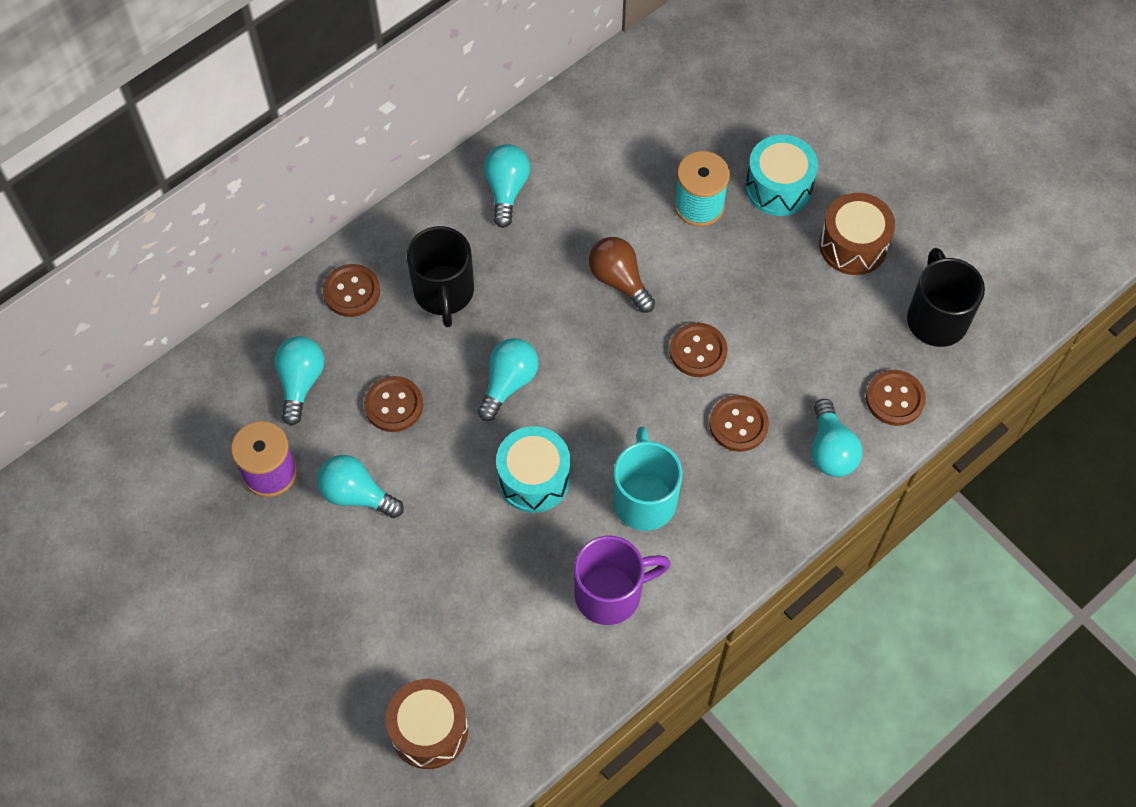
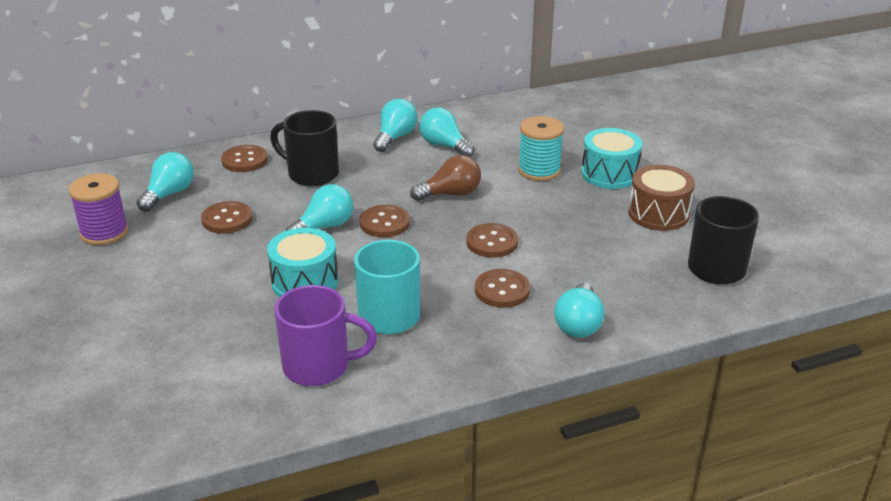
camera: 20 degrees right, 30 degrees down
turquoise light bulb [317,455,404,518] -> turquoise light bulb moved to [419,107,475,157]
brown drum [386,679,468,769] -> none
black mug [407,226,474,327] -> black mug turned 105 degrees clockwise [270,110,339,186]
brown light bulb [589,237,655,313] -> brown light bulb turned 90 degrees clockwise [410,155,481,201]
brown button [866,370,926,426] -> brown button moved to [360,205,410,237]

